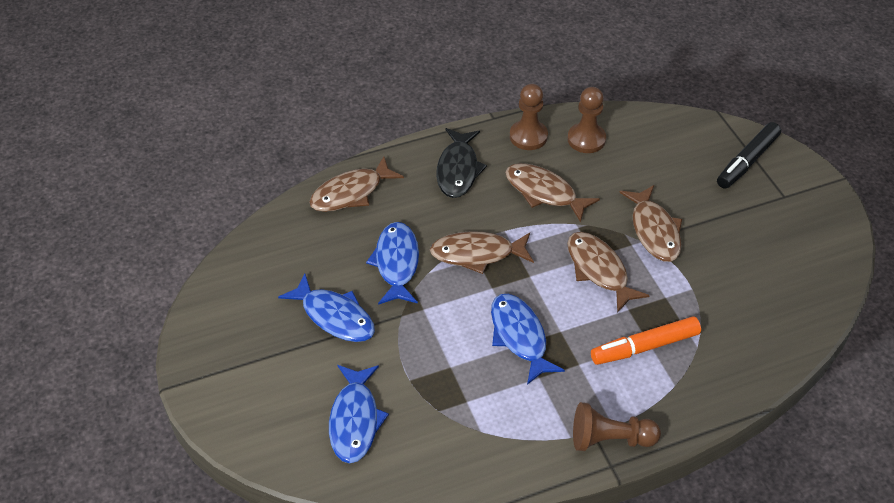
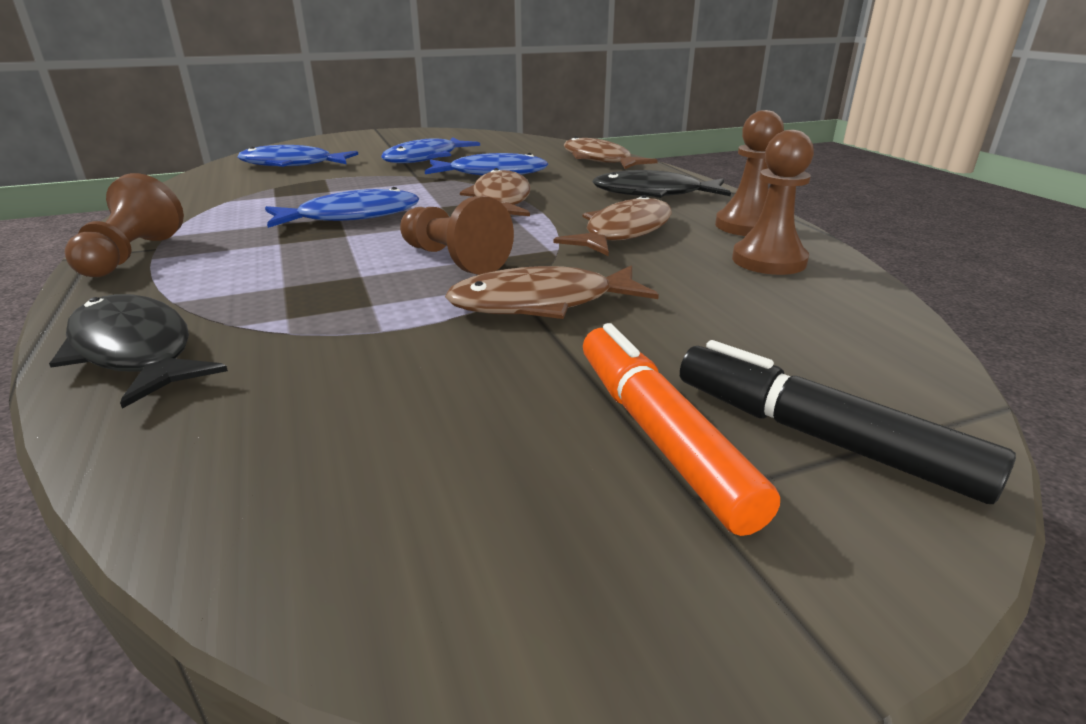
camera: 90 degrees right, 20 degrees down
brown fish [567,232,650,313] -> brown pawn [400,196,514,275]
orange marker [591,316,701,365] -> orange marker moved to [583,323,780,536]
none -> black fish [49,294,228,409]

